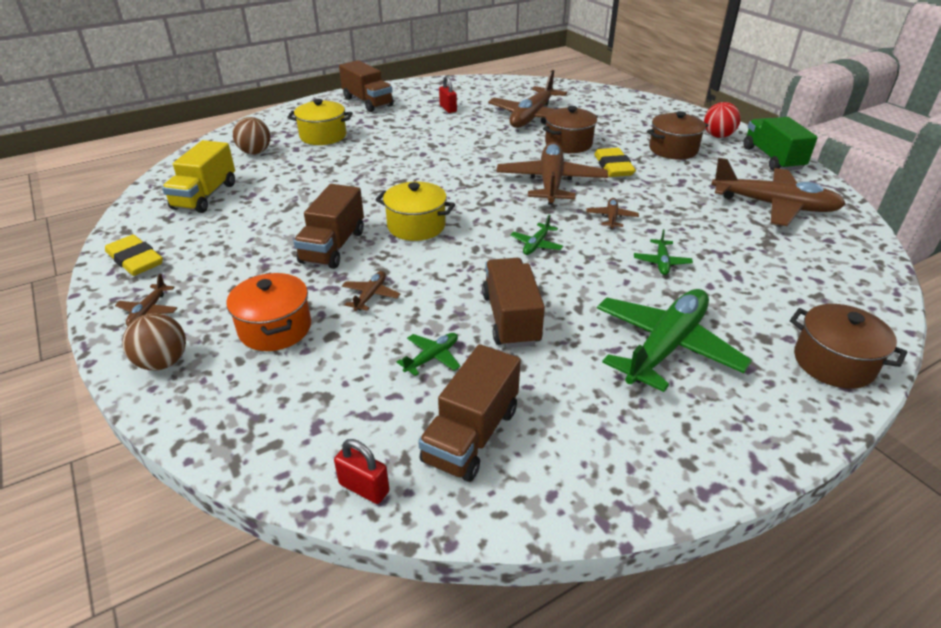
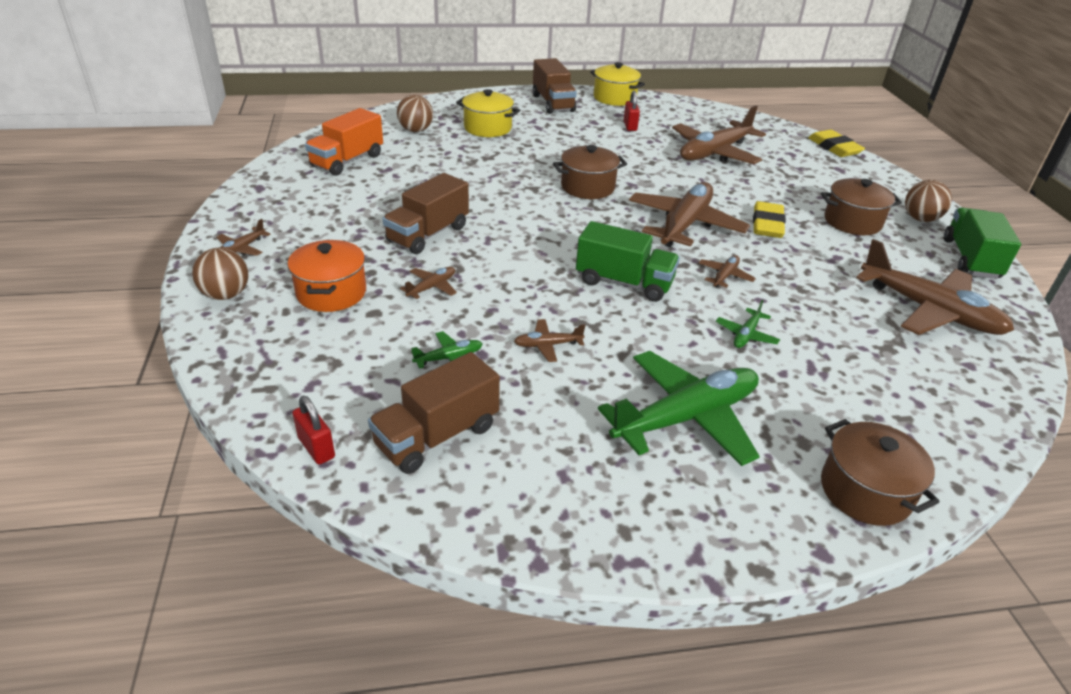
camera: 20 degrees right, 0 degrees up
yellow eraser [105,234,163,276] -> yellow eraser moved to [808,130,865,157]
yellow truck [162,140,235,213] -> orange truck [305,108,383,176]
yellow pot [375,182,455,241] -> yellow pot moved to [590,62,645,106]
brown truck [482,258,545,348] -> brown plane [514,319,585,362]
green plane [510,215,563,255] -> green truck [576,221,680,302]
brown pot [543,106,598,153] -> brown pot moved to [553,145,627,199]
red ball [704,102,741,138] -> brown ball [905,180,952,222]

